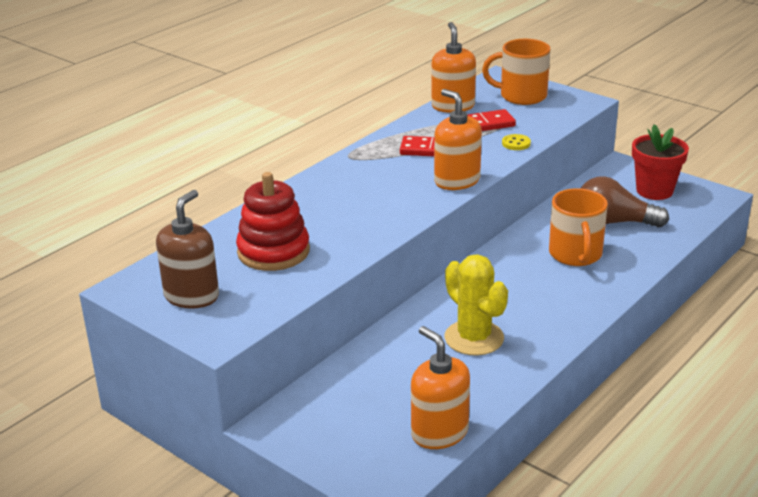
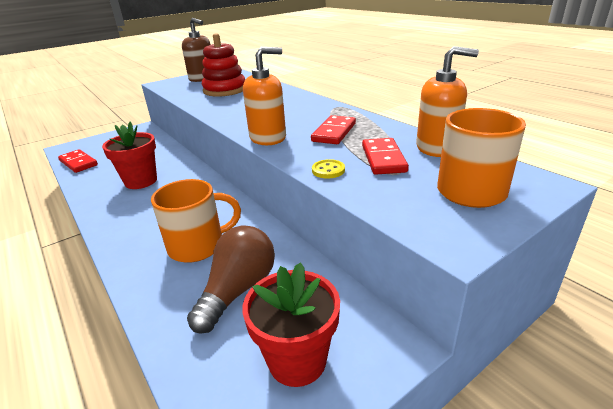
camera: 105 degrees right, 0 degrees up
orange soap dispenser [411,326,470,449] -> red domino [58,149,98,173]
yellow cactus [444,254,508,356] -> red flower pot [102,122,157,189]
orange mug [549,188,608,266] -> orange mug turned 150 degrees clockwise [151,179,241,263]

